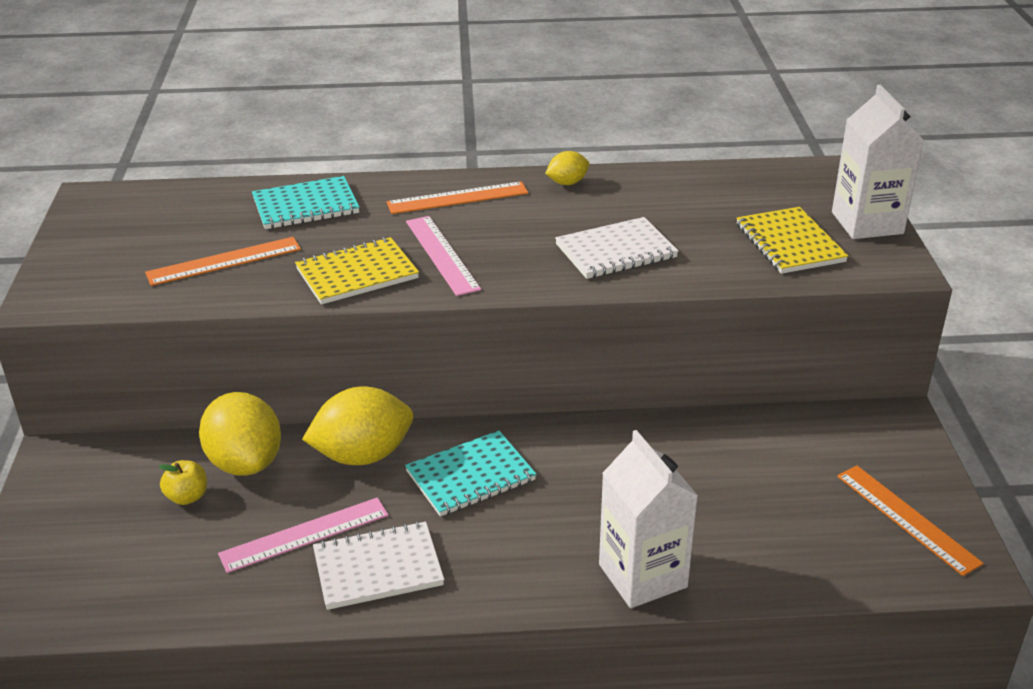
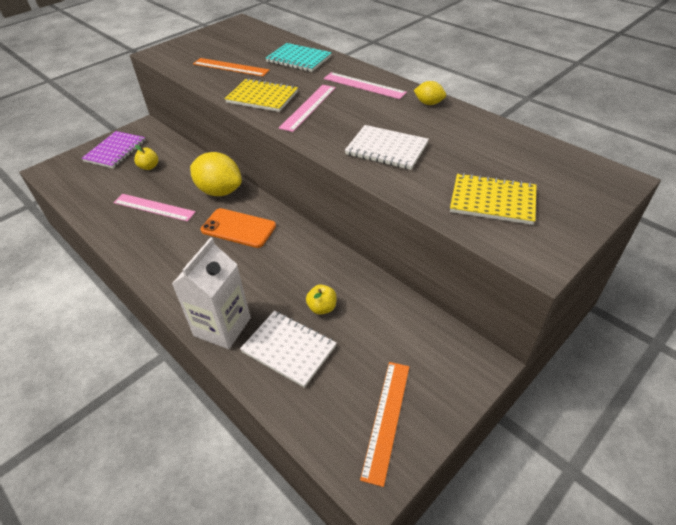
camera: 50 degrees right, 10 degrees up
yellow lemon [199,392,281,475] -> none
white notebook [313,521,444,610] -> white notebook moved to [240,311,337,388]
orange ruler [387,181,528,214] -> pink ruler [324,72,407,99]
turquoise notebook [405,431,537,517] -> orange phone [201,208,276,248]
yellow notebook [736,207,848,274] -> yellow notebook turned 75 degrees clockwise [450,173,537,225]
white carton [832,85,924,239] -> none
none -> purple notebook [81,131,146,168]
none -> yellow apple [306,285,337,315]

